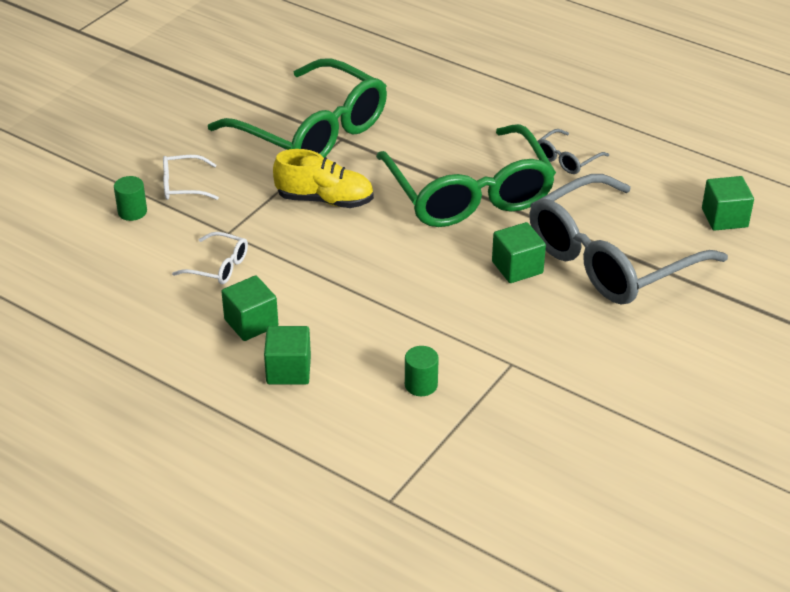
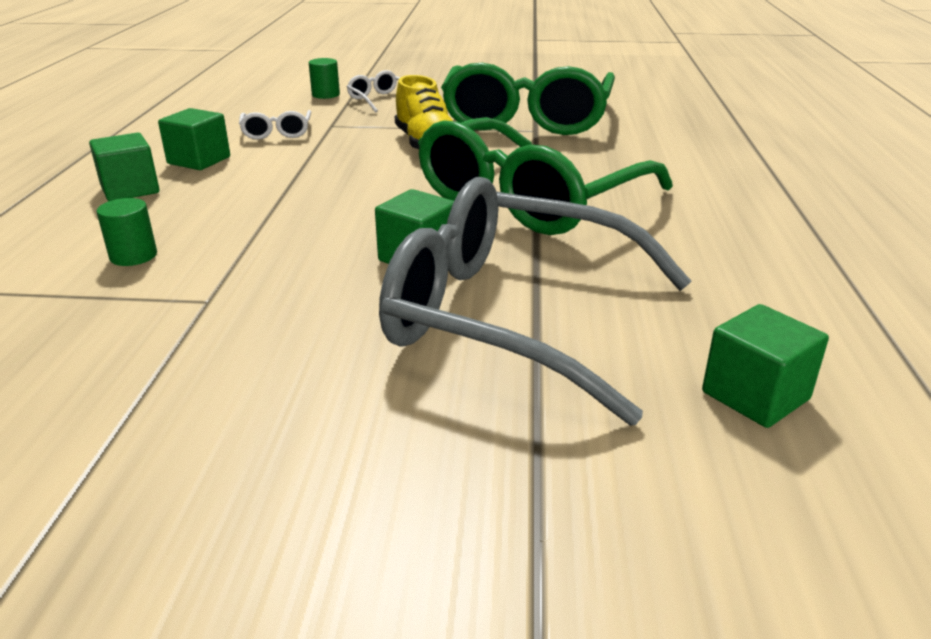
camera: 60 degrees right, 10 degrees down
grey glasses [538,129,609,174] -> none

